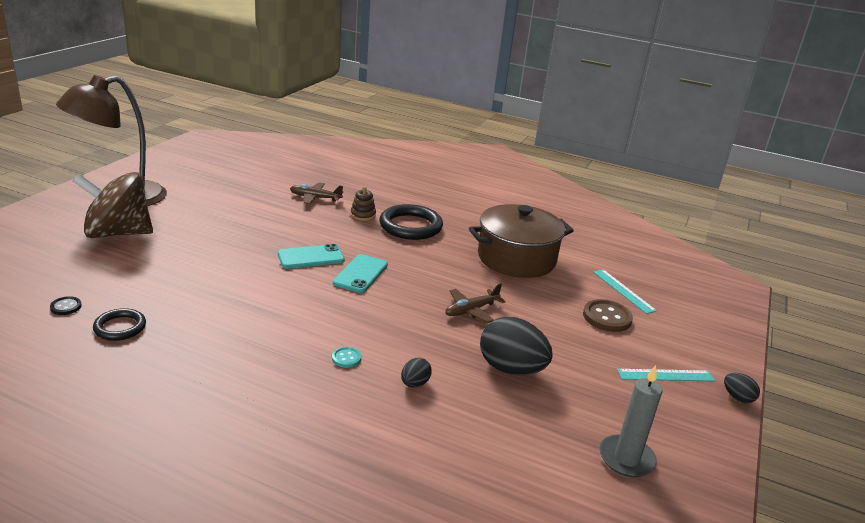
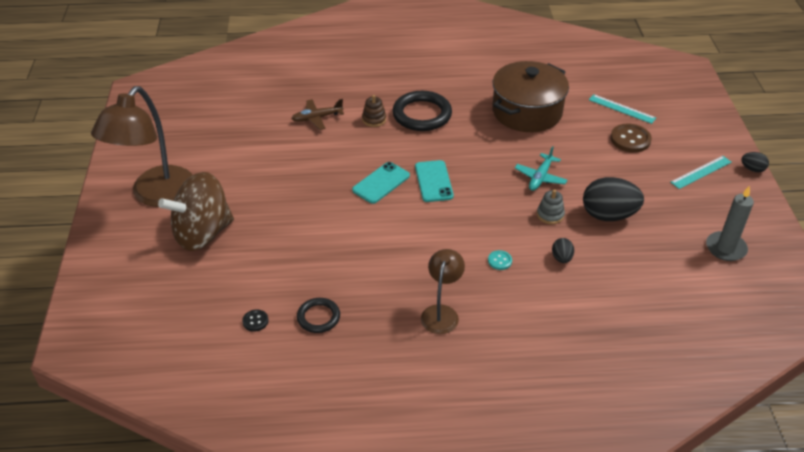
camera: 25 degrees left, 15 degrees up
brown plane [445,283,506,323] -> turquoise plane [515,146,567,191]
none -> brown lamp [421,249,465,334]
none -> grey stacking toy [537,189,565,224]

